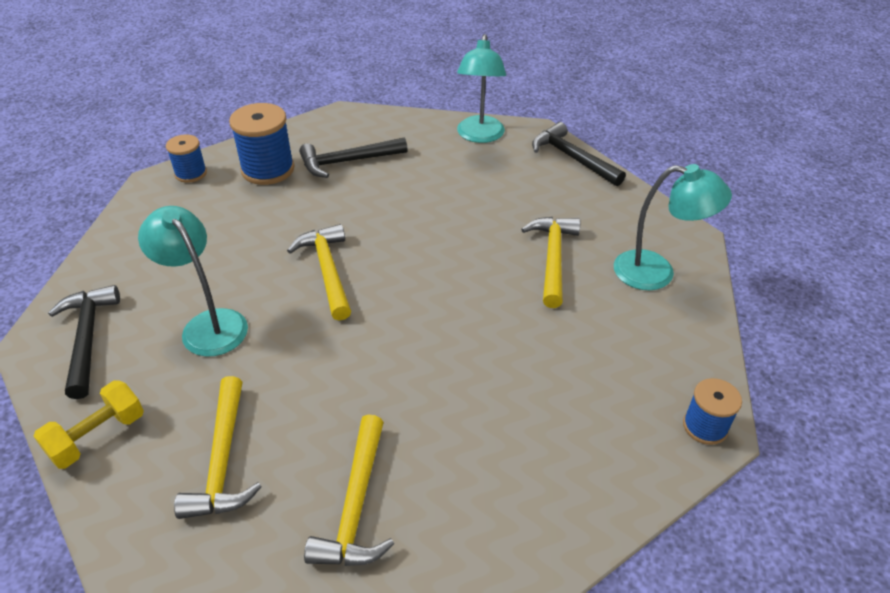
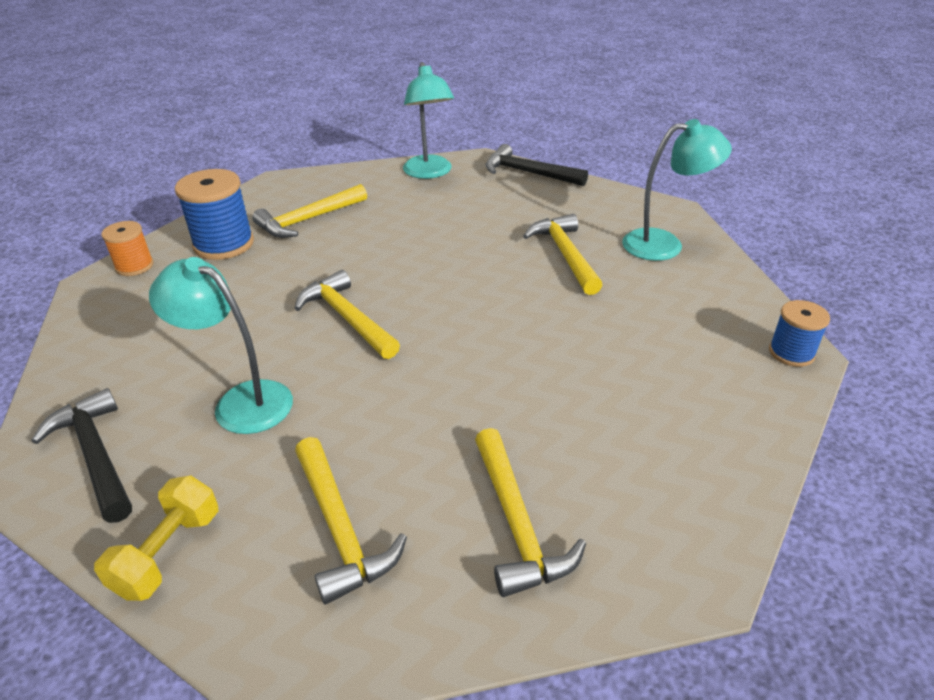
camera: 20 degrees left, 5 degrees down
blue spool [166,134,207,183] -> orange spool [101,221,154,276]
black hammer [299,137,408,178] -> yellow hammer [252,184,367,238]

